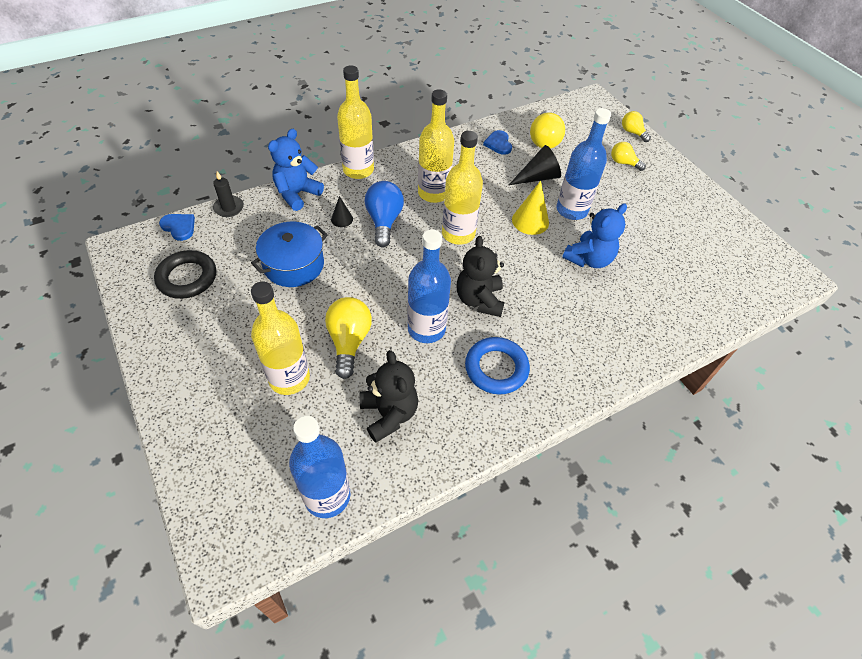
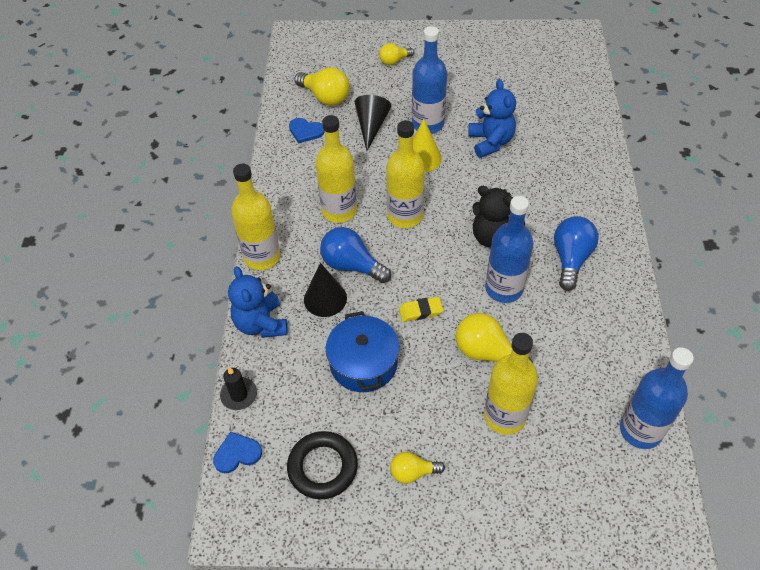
camera: 55 degrees left, 0 degrees up
black cone [331,196,353,227] -> black cone [304,263,347,317], size x1.72
black teddy bear [360,350,418,443] -> none
blue ring [465,337,530,394] -> blue light bulb [554,216,599,291]
yellow light bulb [622,111,651,142] -> yellow light bulb moved to [390,452,445,484]
none -> yellow eraser [399,297,443,322]

